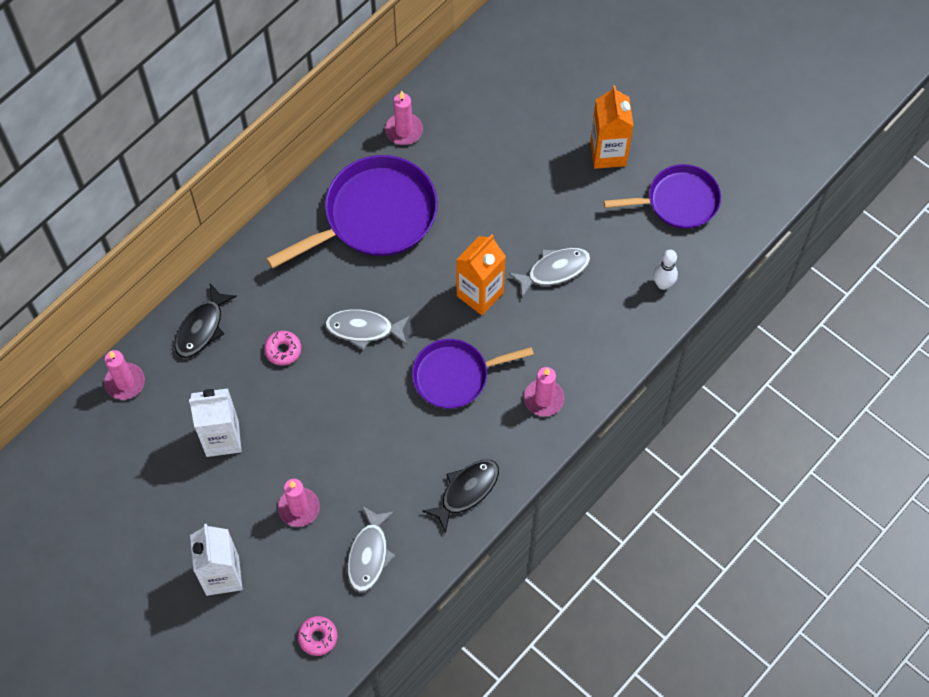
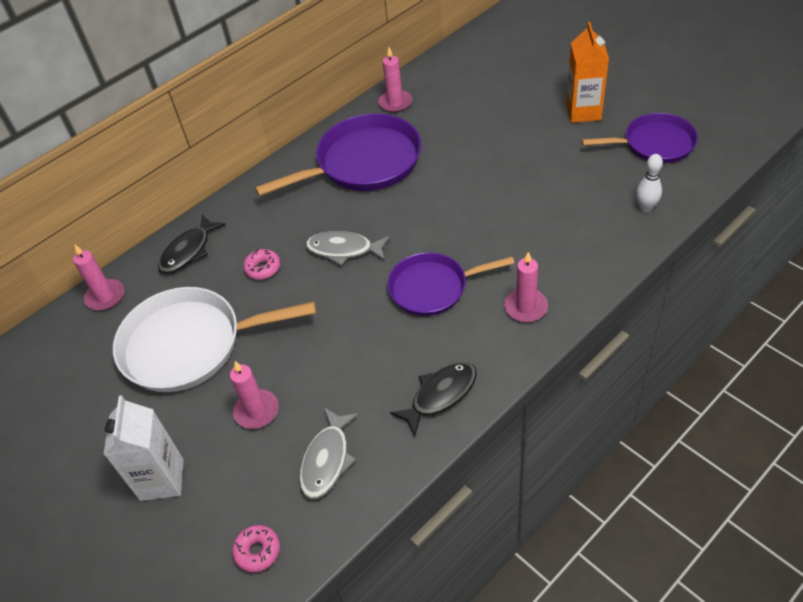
camera: 10 degrees right, 15 degrees down
white carton [189,388,241,457] -> white pan [113,287,316,392]
orange carton [456,235,506,315] -> none
grey fish [509,248,591,298] -> none

